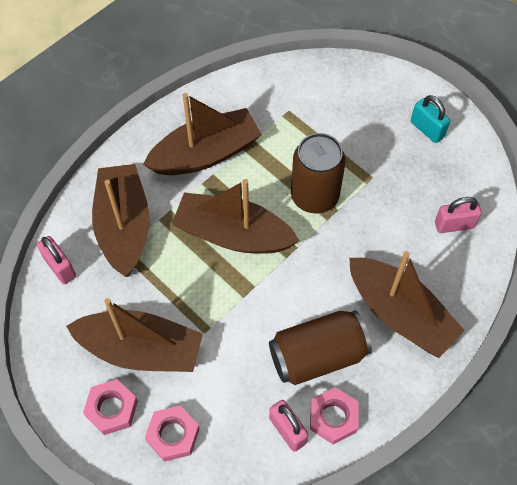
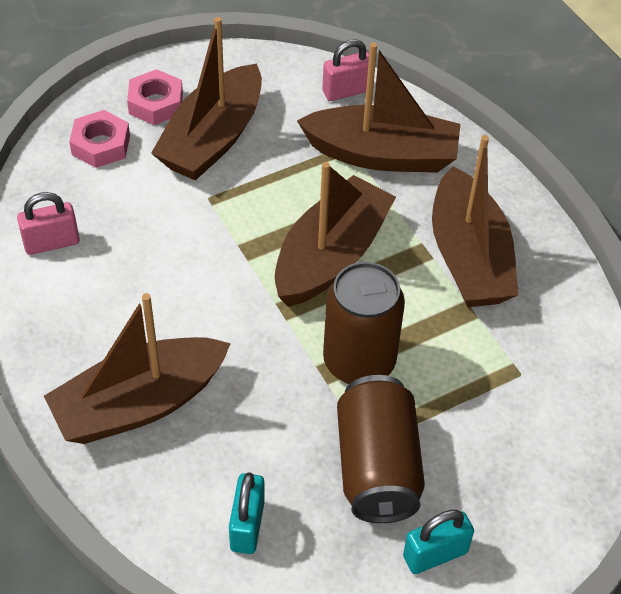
camera: 105 degrees right, 10 degrees down
brown can [269,310,372,385] -> brown can moved to [337,375,425,523]
pink nut [310,387,359,444] -> none
pink padlock [435,197,482,233] -> turquoise padlock [229,472,265,554]

